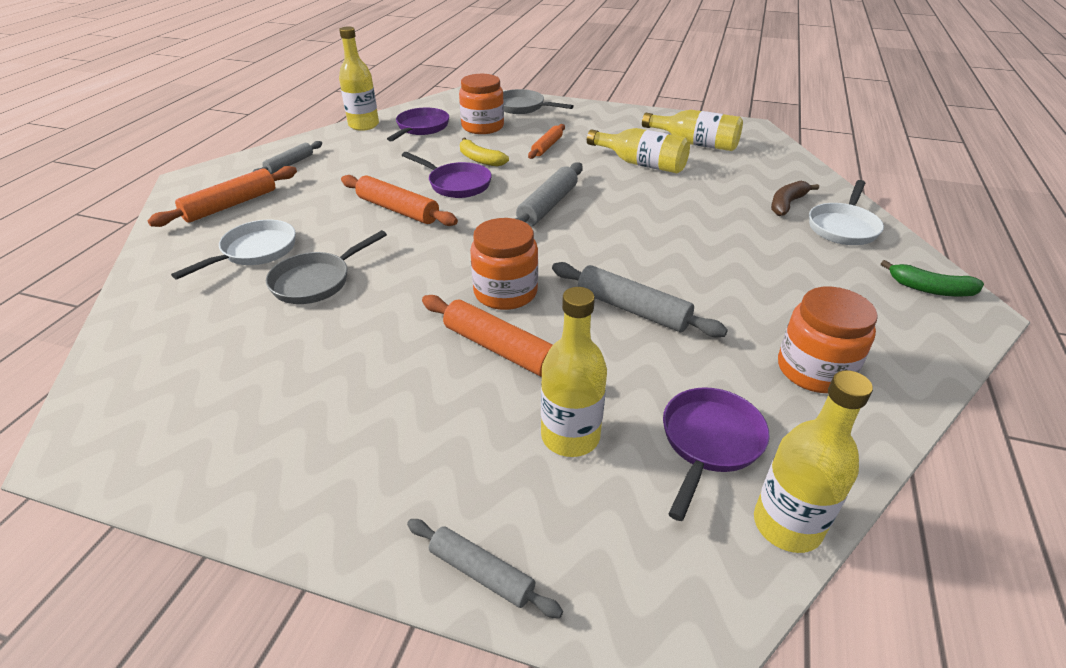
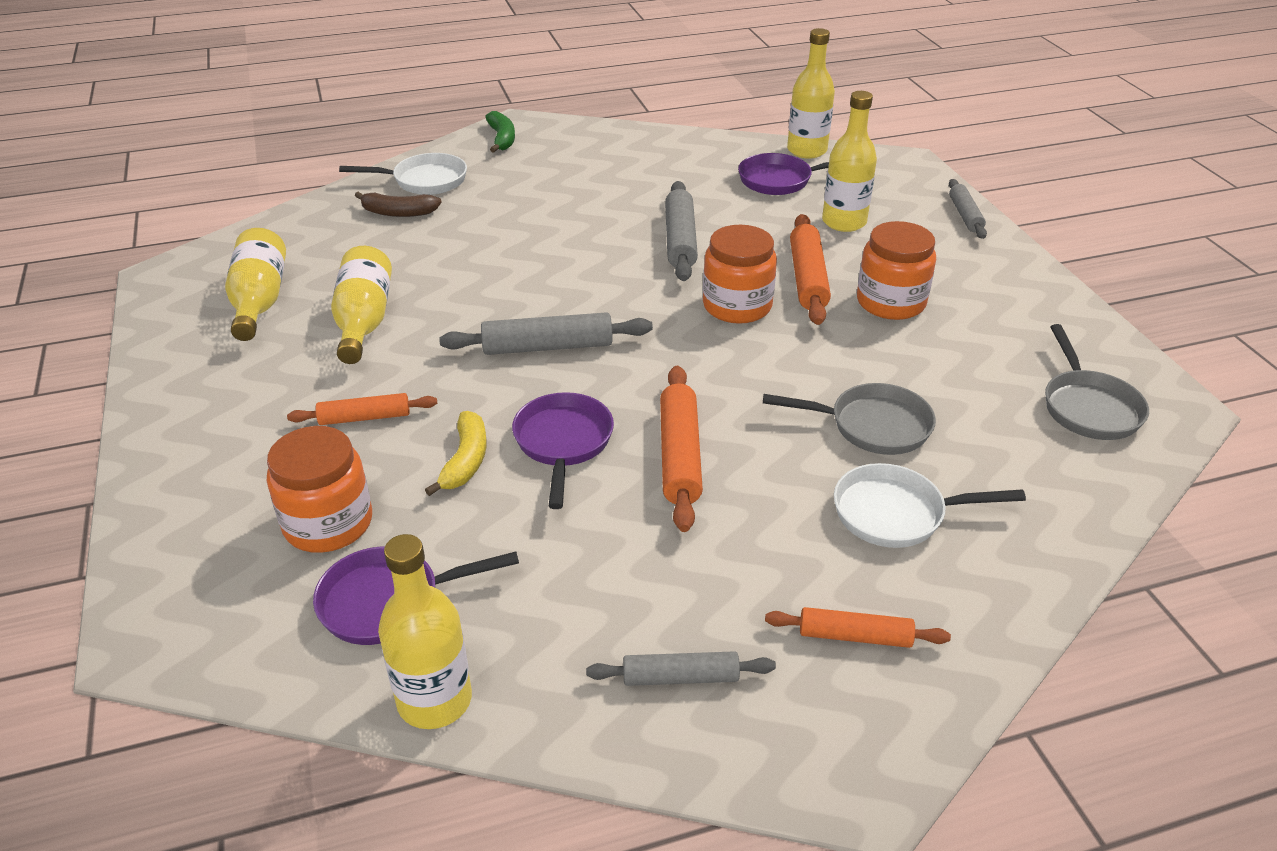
camera: 125 degrees left, 0 degrees up
orange rolling pin [147,166,297,227] -> orange rolling pin [765,607,951,648], size x0.64
grey pan [503,89,574,114] -> grey pan moved to [1045,324,1149,440]
orange jar [778,286,878,393] -> orange jar moved to [857,221,936,320]

